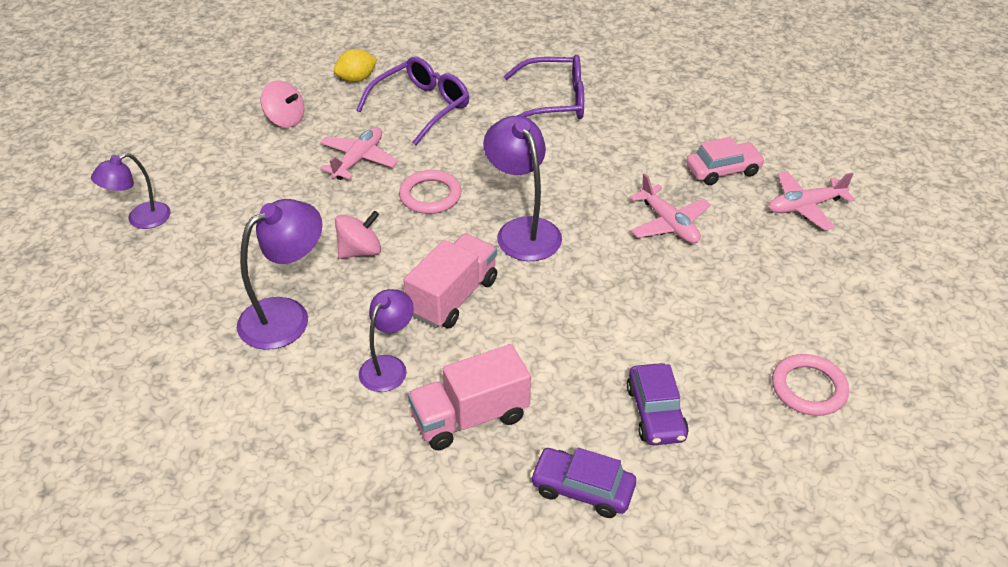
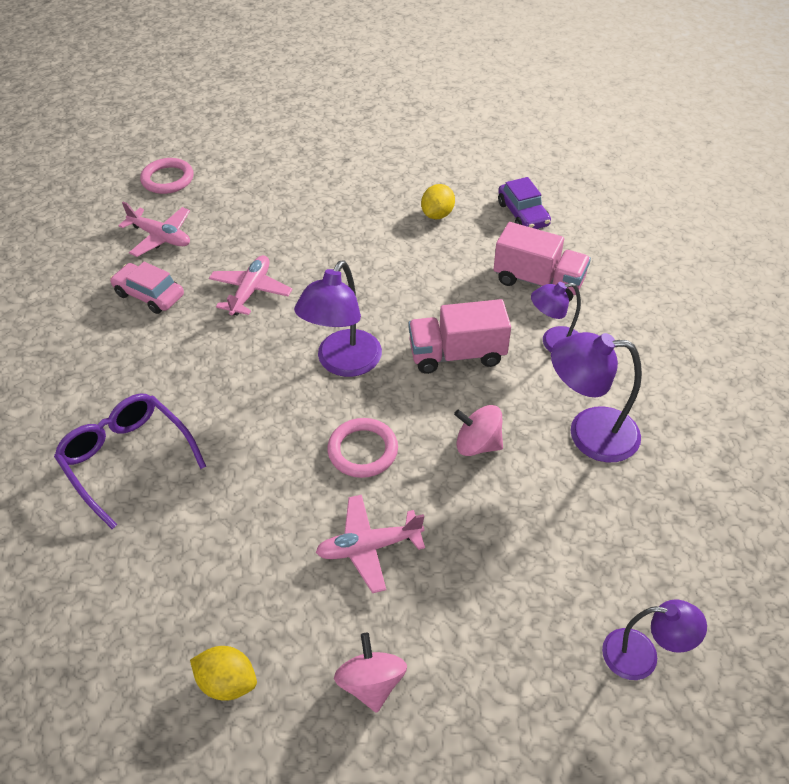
camera: 130 degrees left, 5 degrees up
purple glasses [356,57,469,145] -> none
purple car [627,363,689,445] -> yellow lemon [421,184,455,219]
pink ring [772,354,849,416] -> pink ring moved to [140,158,194,194]

